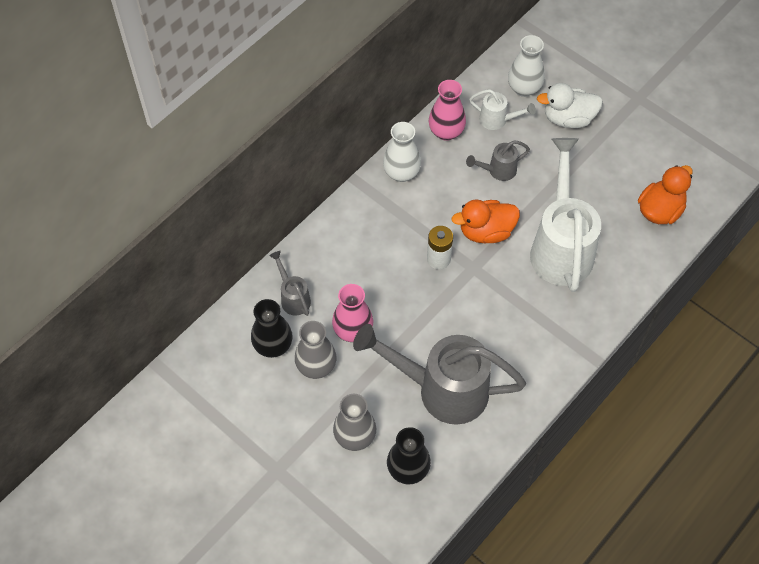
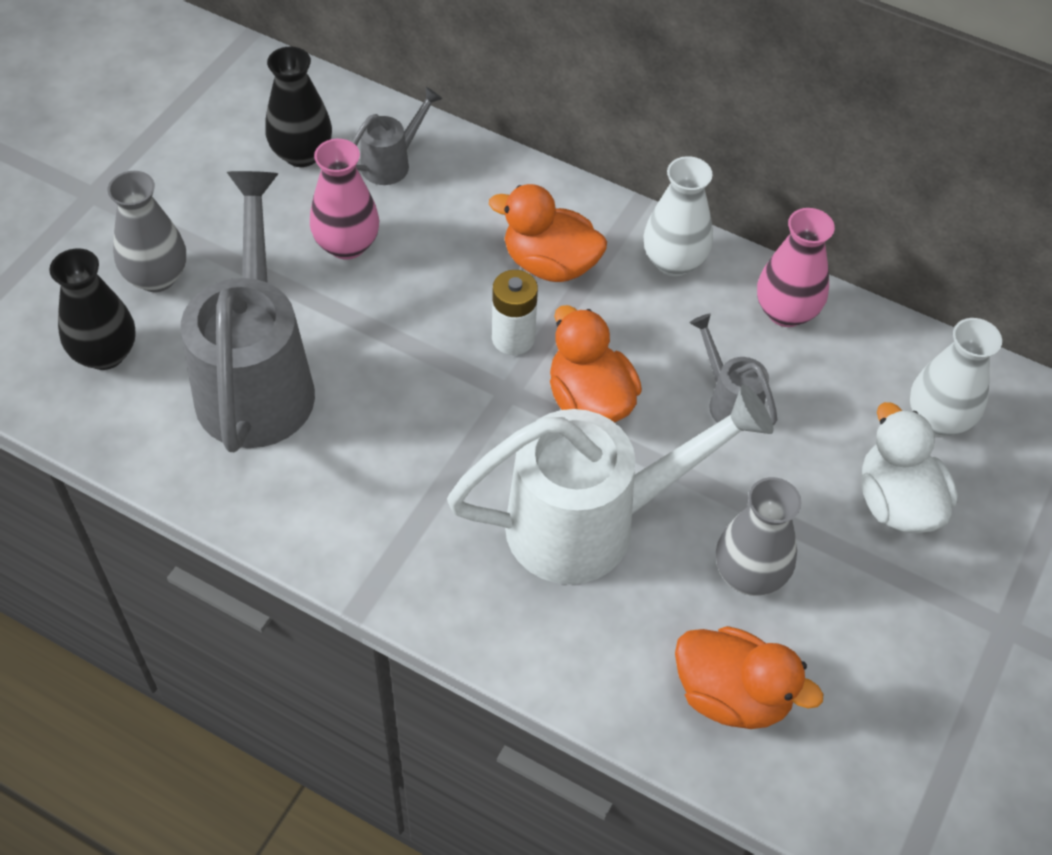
camera: 75 degrees right, 5 degrees down
grey vase [295,321,336,379] -> grey vase moved to [716,477,802,596]
white watering can [469,89,536,130] -> none
none -> orange duck [489,184,607,282]

